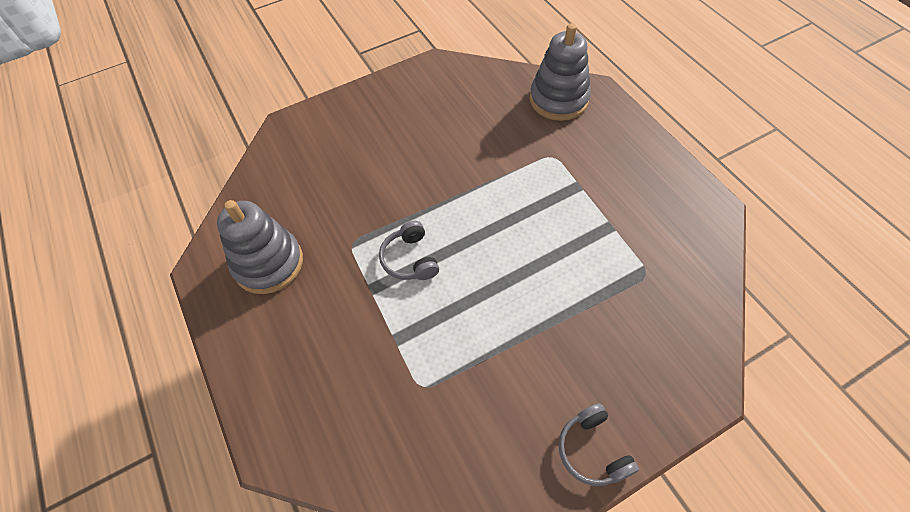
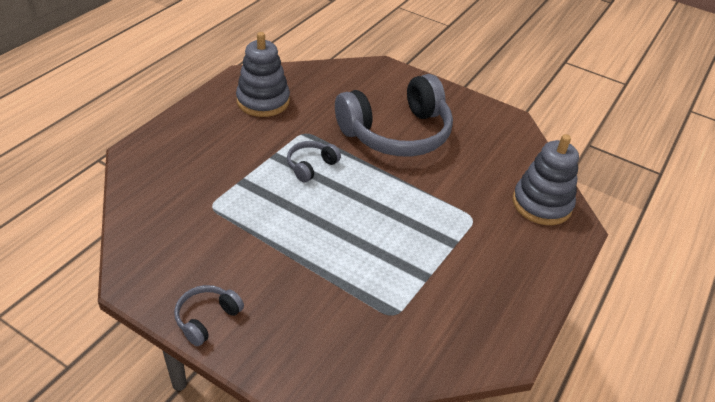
camera: 55 degrees right, 15 degrees down
none -> grey headphones [335,74,453,157]

